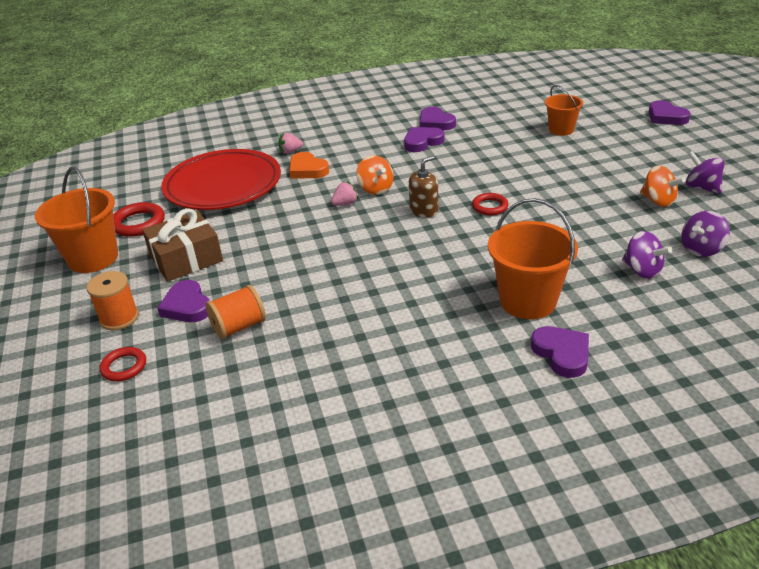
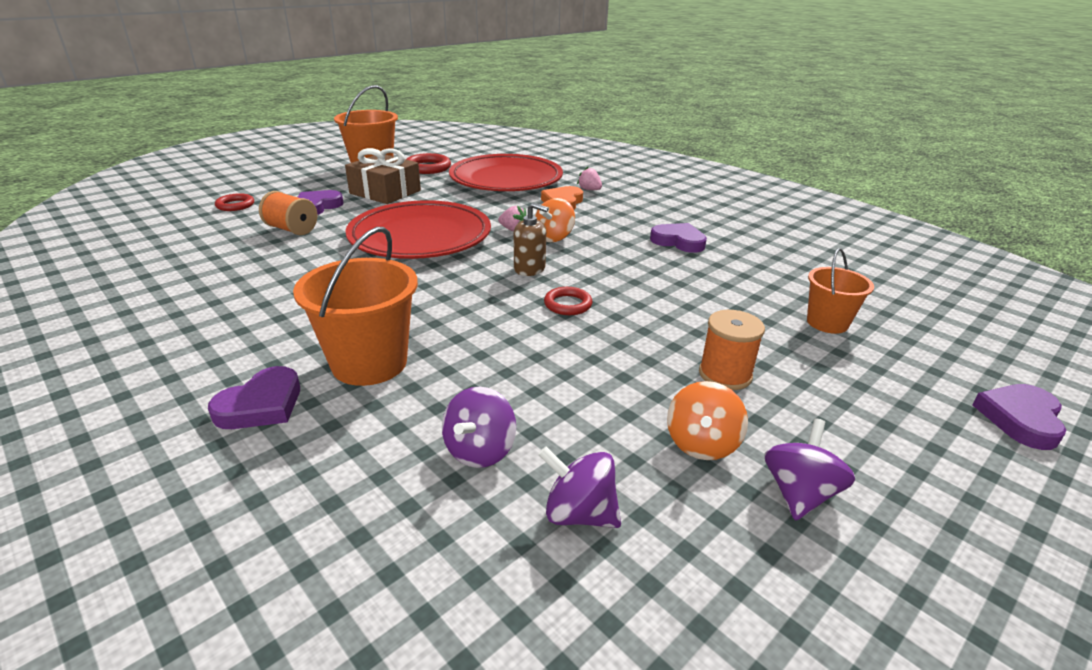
camera: 60 degrees right, 5 degrees down
orange spool [87,271,139,330] -> orange spool moved to [699,310,765,390]
purple heart [420,107,456,131] -> none
none -> red plate [346,200,491,259]

